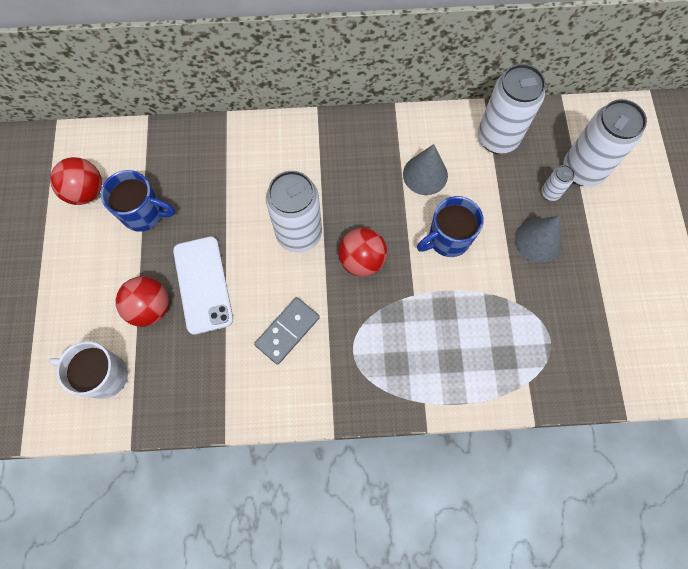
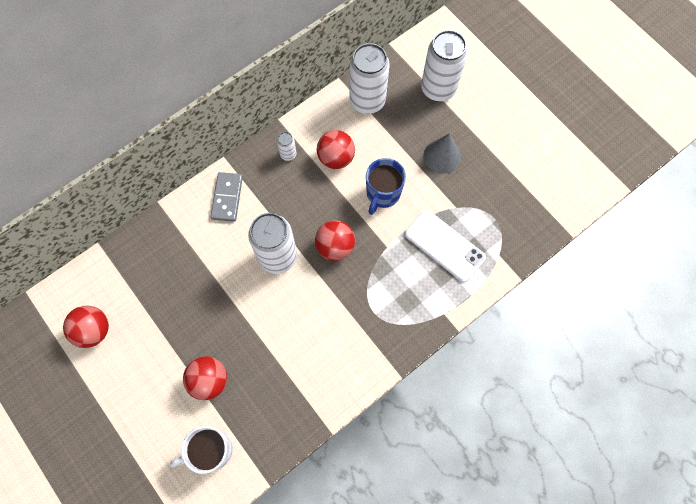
camera: 35 degrees left, 0 degrees up
blue mug [101,170,175,232] -> none
white phone [173,237,233,335] -> white phone moved to [405,210,486,282]
grey domino [254,297,320,365] -> grey domino moved to [211,172,243,222]
grey cone [403,144,448,195] -> red ball [317,130,355,169]
white can [541,165,575,201] -> white can moved to [277,132,296,161]

